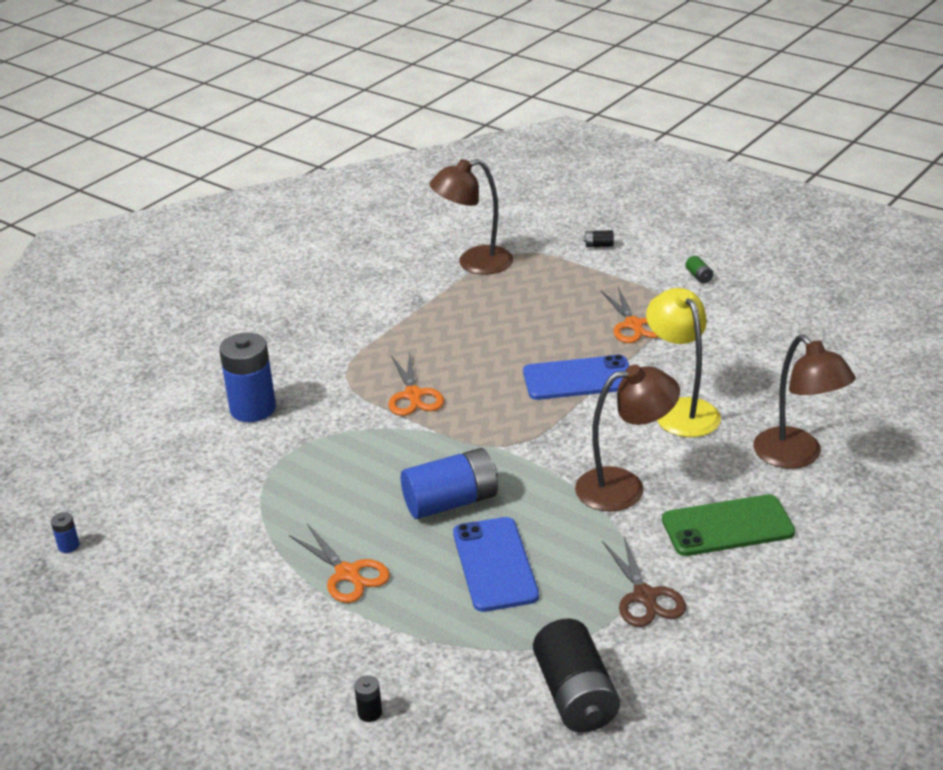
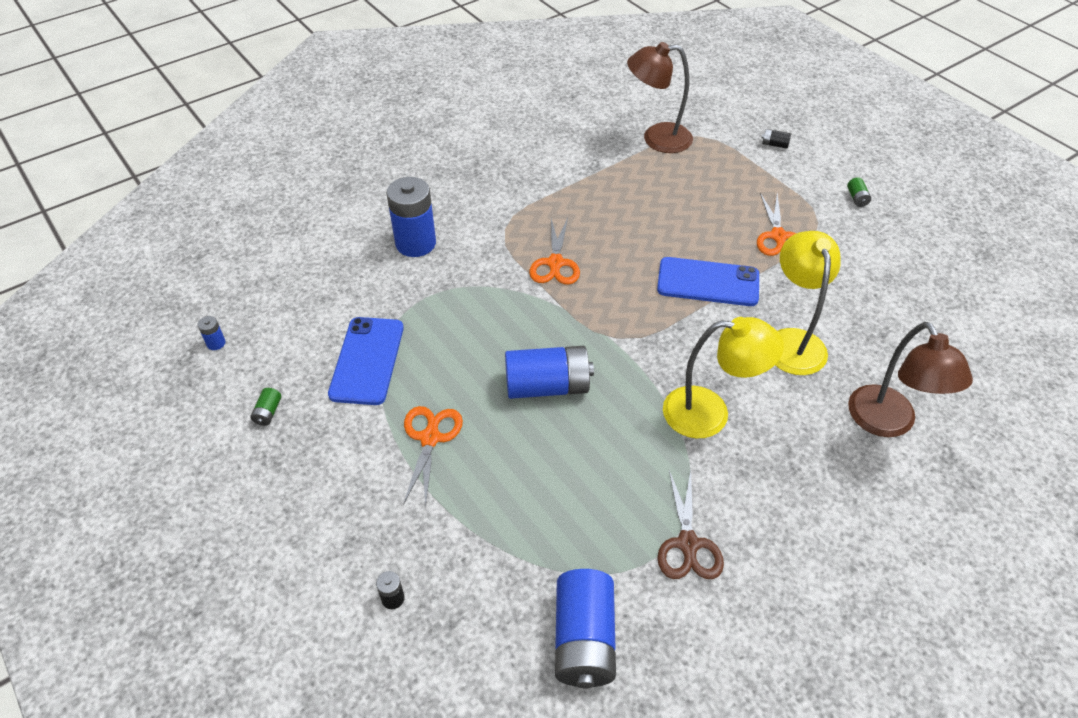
camera: 15 degrees right, 15 degrees up
orange scissors [289,524,390,603] -> orange scissors turned 150 degrees counterclockwise [403,406,463,508]
blue phone [453,517,539,612] -> blue phone moved to [328,317,404,405]
black battery [533,619,620,733] -> blue battery [555,569,616,688]
brown lamp [575,365,680,512] -> yellow lamp [663,317,784,439]
green phone [662,494,795,556] -> none
none -> green battery [251,388,281,426]

